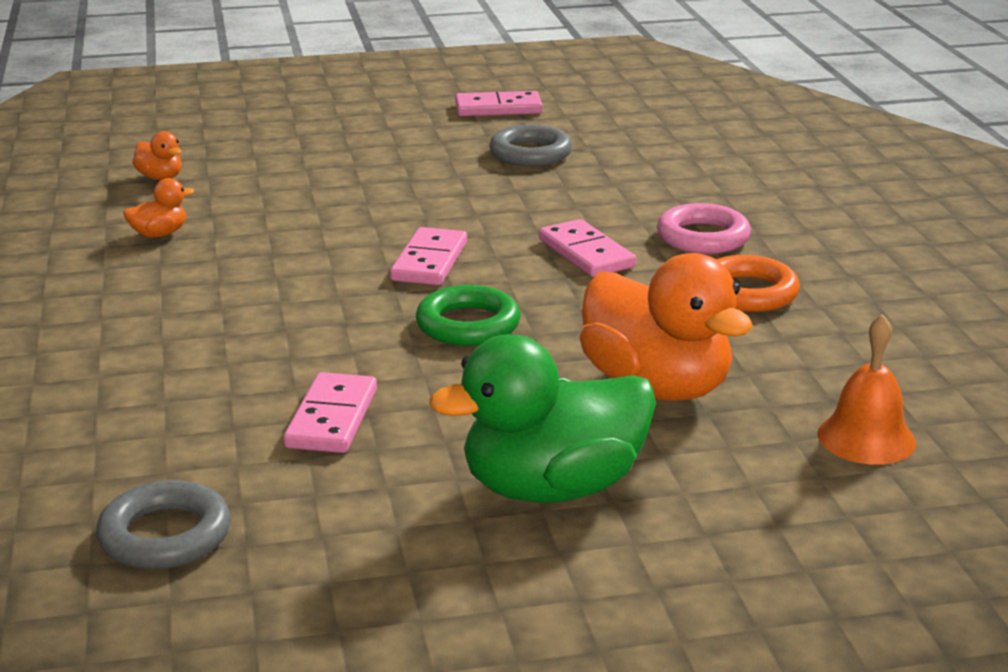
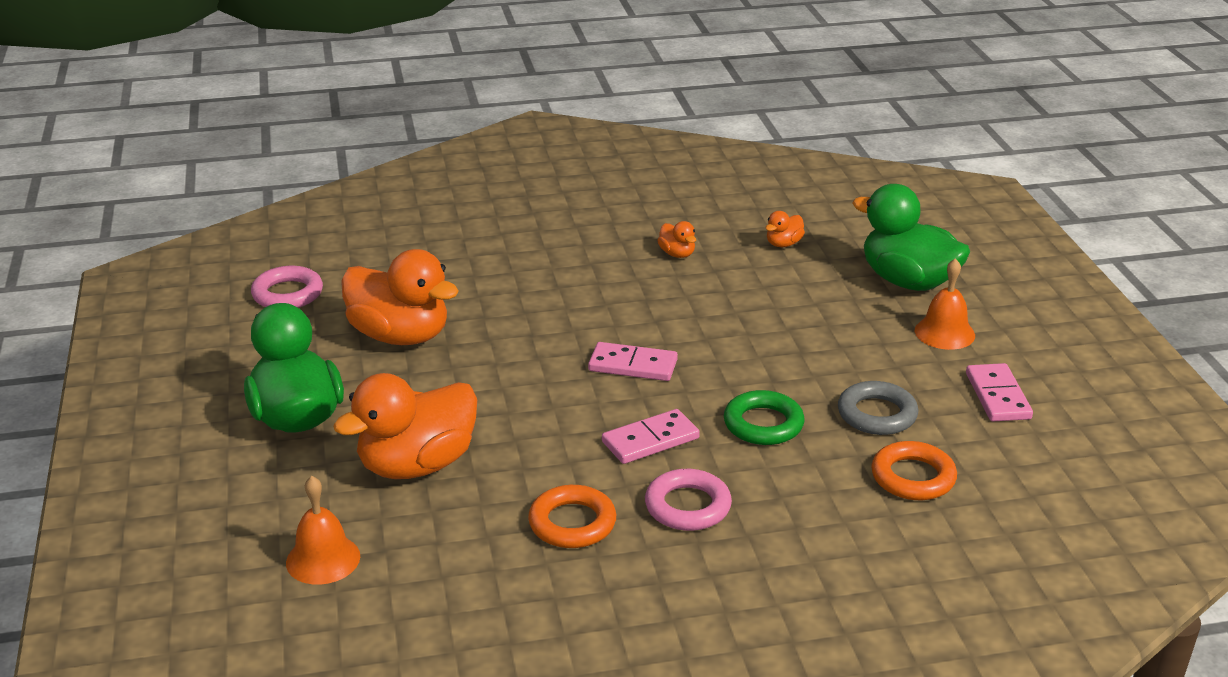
camera: 90 degrees right, 5 degrees up
grey ring [96,480,231,569] -> pink ring [251,266,323,308]
pink domino [283,372,377,453] -> orange duck [341,249,459,345]
green ring [416,285,521,346] -> green ring moved to [724,390,805,445]
none -> green duck [852,184,970,291]
none -> orange ring [871,441,957,500]
none -> orange bell [915,258,975,350]

